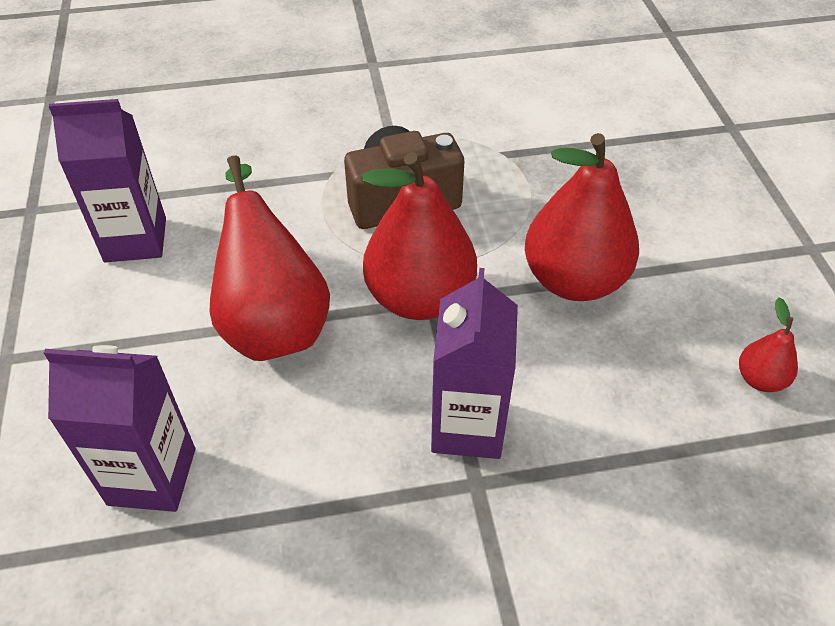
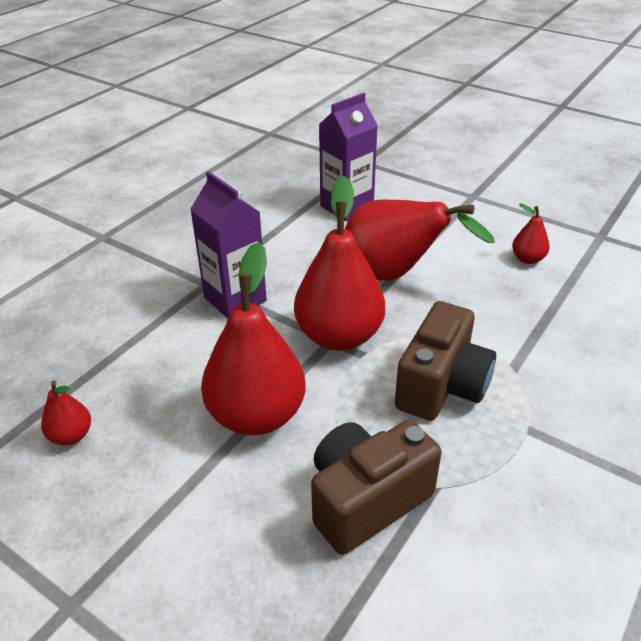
camera: 135 degrees right, 10 degrees down
purple carton [48,99,166,262] -> red pear [512,203,550,264]
none -> brown camera [311,420,442,555]

